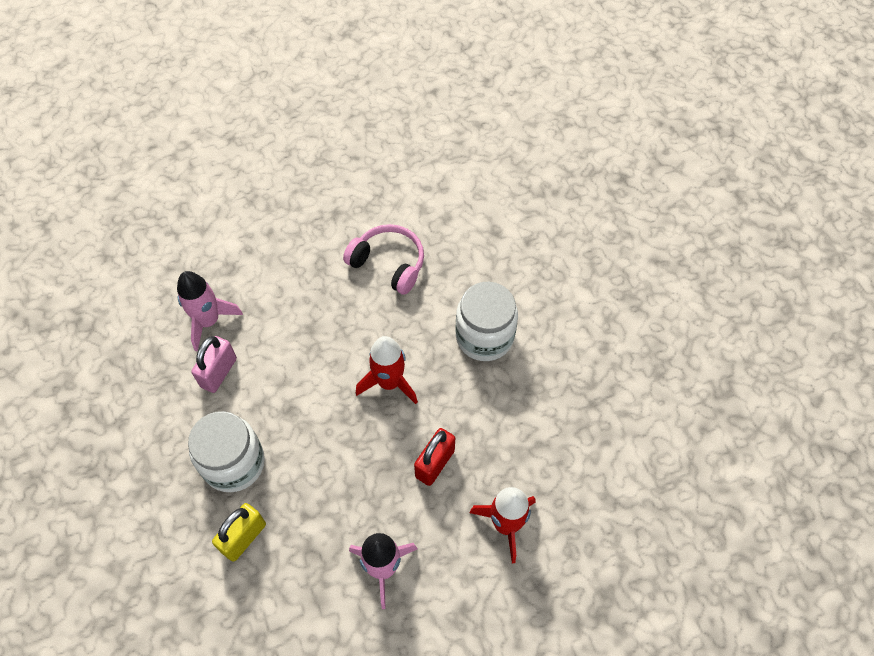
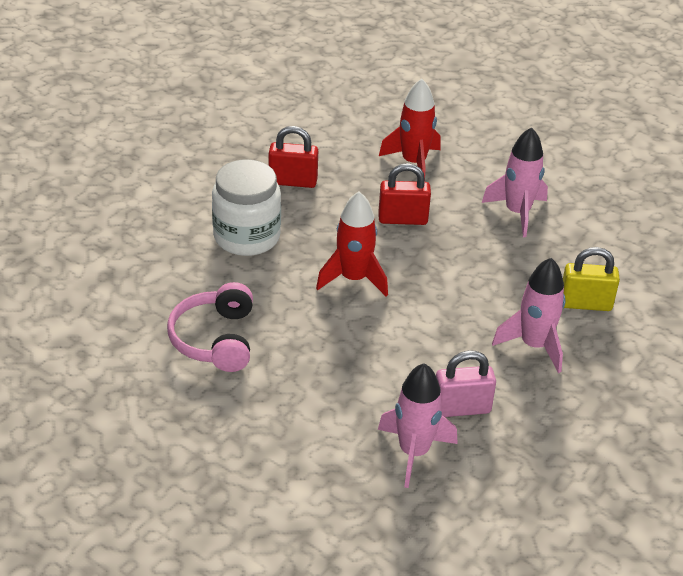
camera: 125 degrees left, 20 degrees down
white jar [188,411,265,492] -> pink rocket [492,258,566,373]
none -> red padlock [269,126,318,188]

